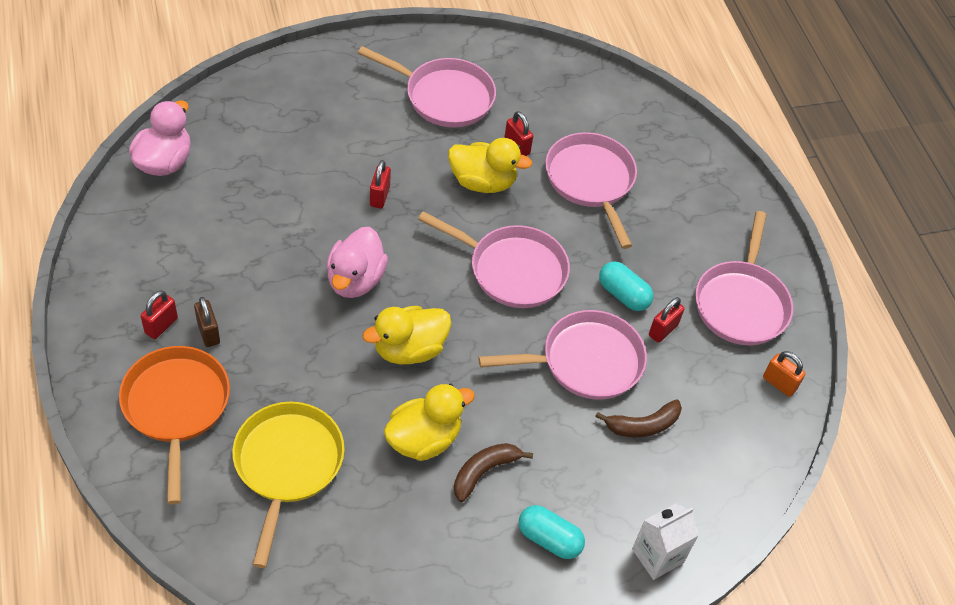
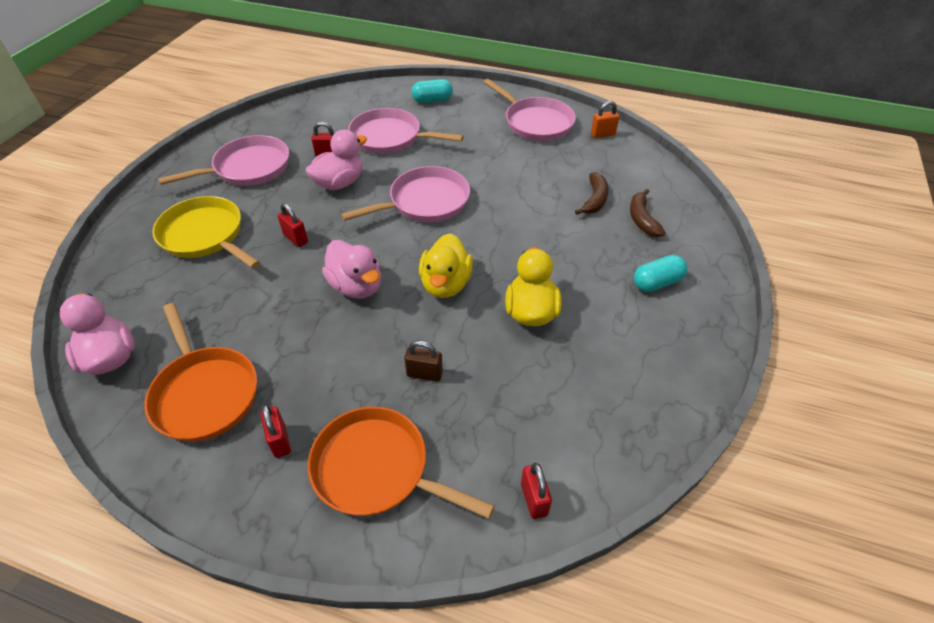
camera: 50 degrees left, 5 degrees down
brown padlock [194,297,220,347] -> brown padlock moved to [404,340,443,382]
yellow pan [232,402,345,568] -> yellow pan moved to [152,196,260,268]
yellow duck [448,138,532,193] -> pink duck [305,130,367,190]
brown banana [454,443,533,502] -> brown banana moved to [630,189,666,237]
pink pan [478,310,647,400] -> none
turquoise capsule [599,261,653,311] -> turquoise capsule moved to [412,79,453,103]
white carton [632,503,699,580] -> none
red padlock [649,297,684,343] -> red padlock moved to [521,463,552,519]
none -> orange pan [144,303,257,442]

